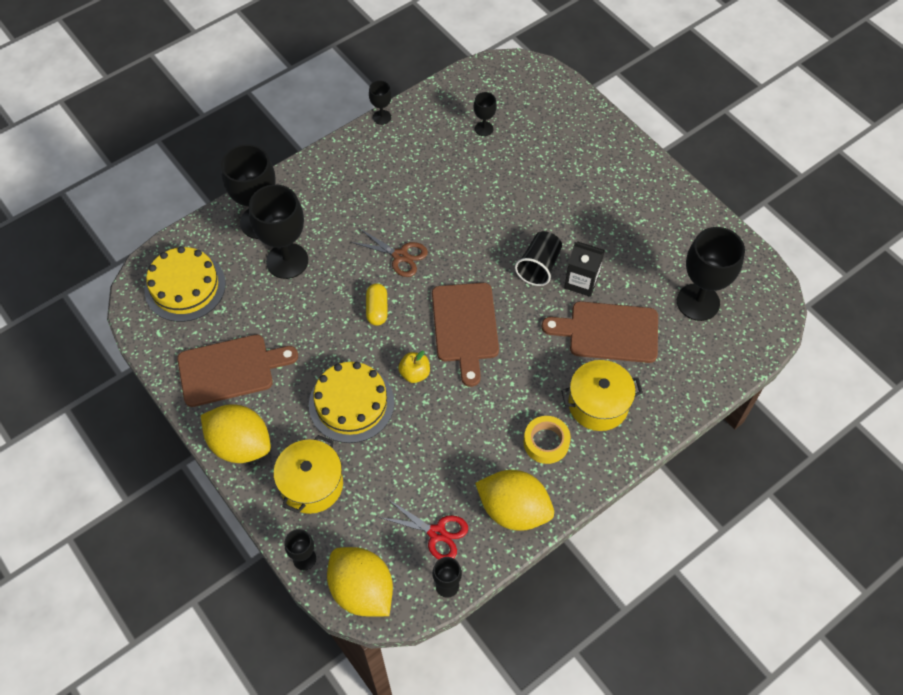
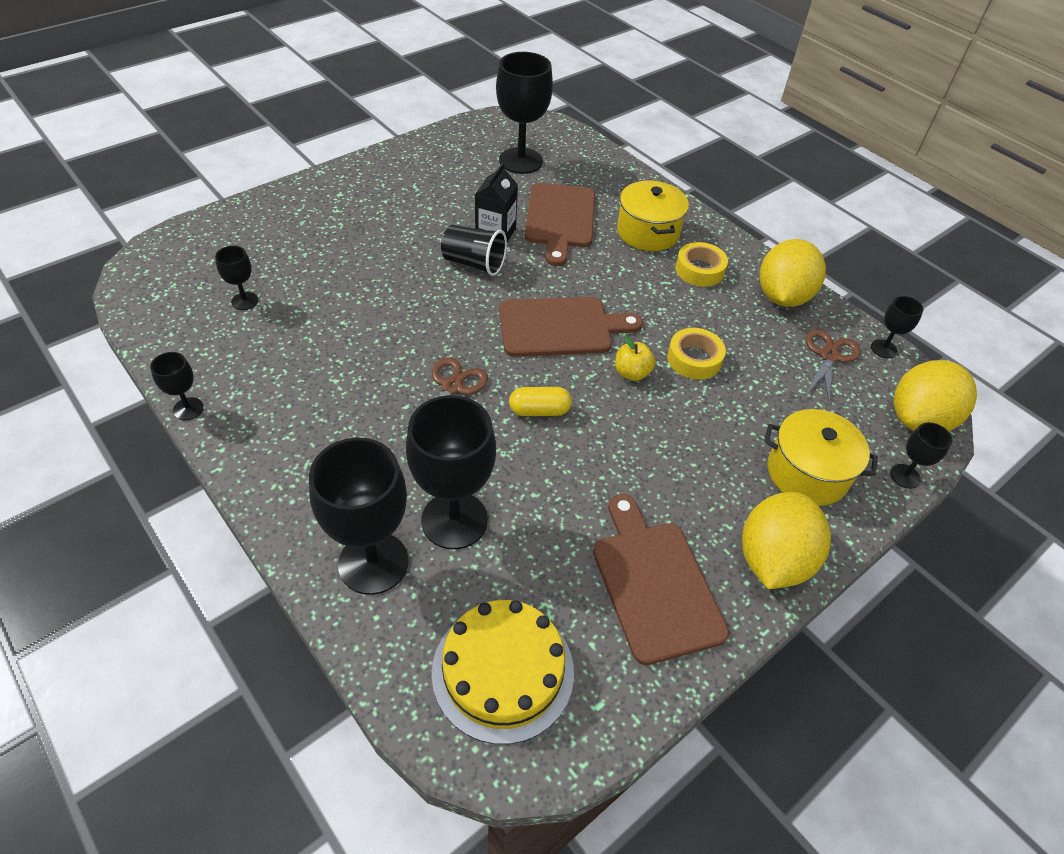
camera: 95 degrees left, 10 degrees down
yellow cake [309,362,394,443] -> none
red scissors [379,499,468,559] -> brown scissors [805,329,860,404]
none -> yellow tape [667,328,726,380]

